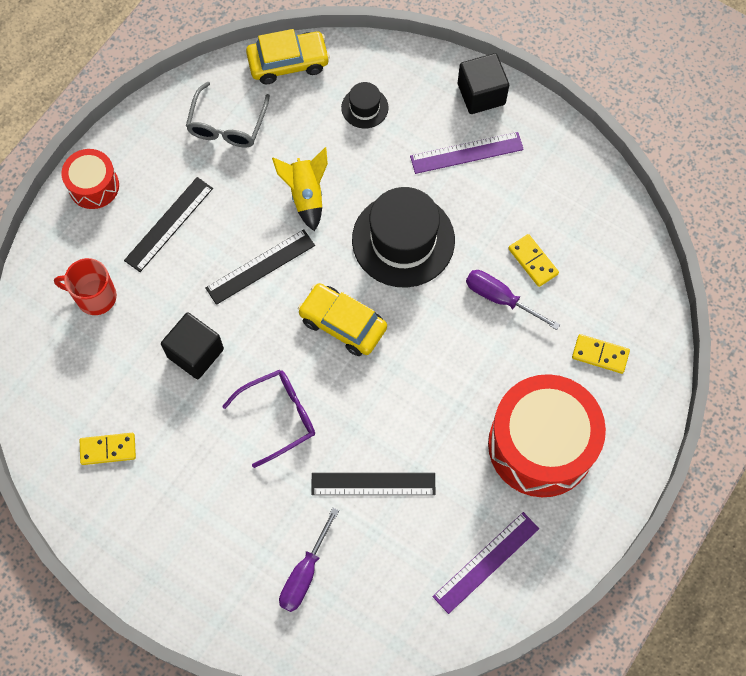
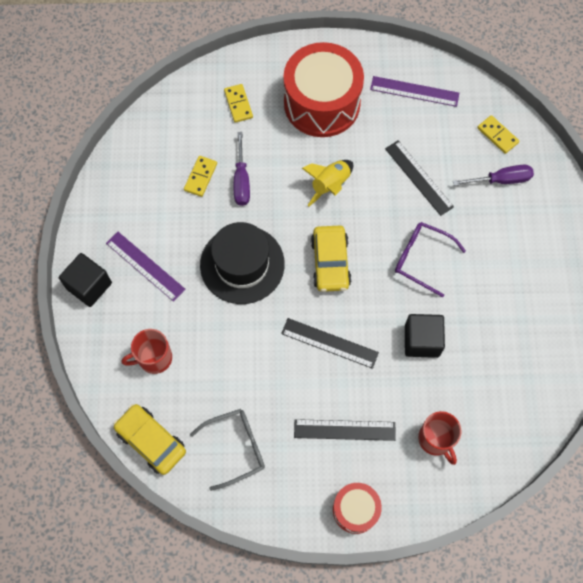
camera: 125 degrees left, 0 degrees up
yellow domino [80,433,136,465] -> yellow domino moved to [477,115,519,154]
yellow rocket [272,147,328,231] -> yellow rocket moved to [302,160,353,206]
black hat [341,82,389,129] -> red mug [122,329,172,374]

